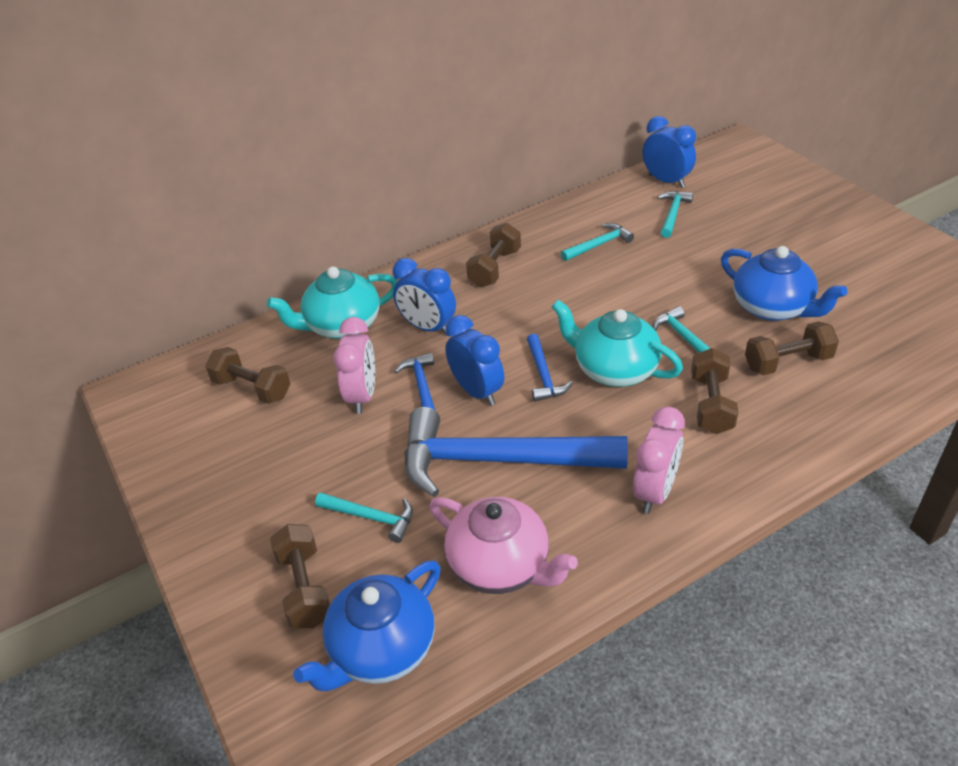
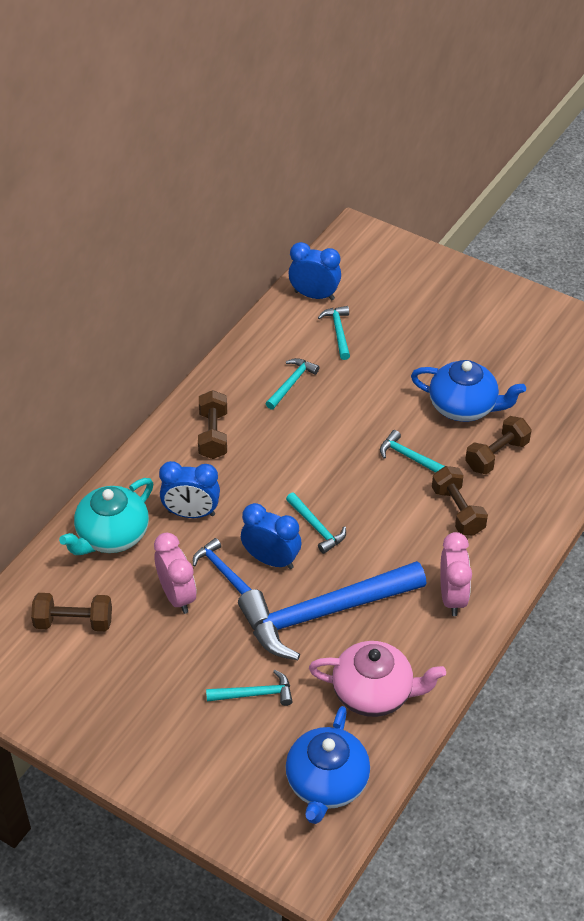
camera: 30 degrees left, 5 degrees up
brown dumbbell [270,524,330,628] -> none
blue hammer [527,334,573,402] -> turquoise hammer [286,493,346,554]
turquoise teapot [551,300,683,387] -> none

